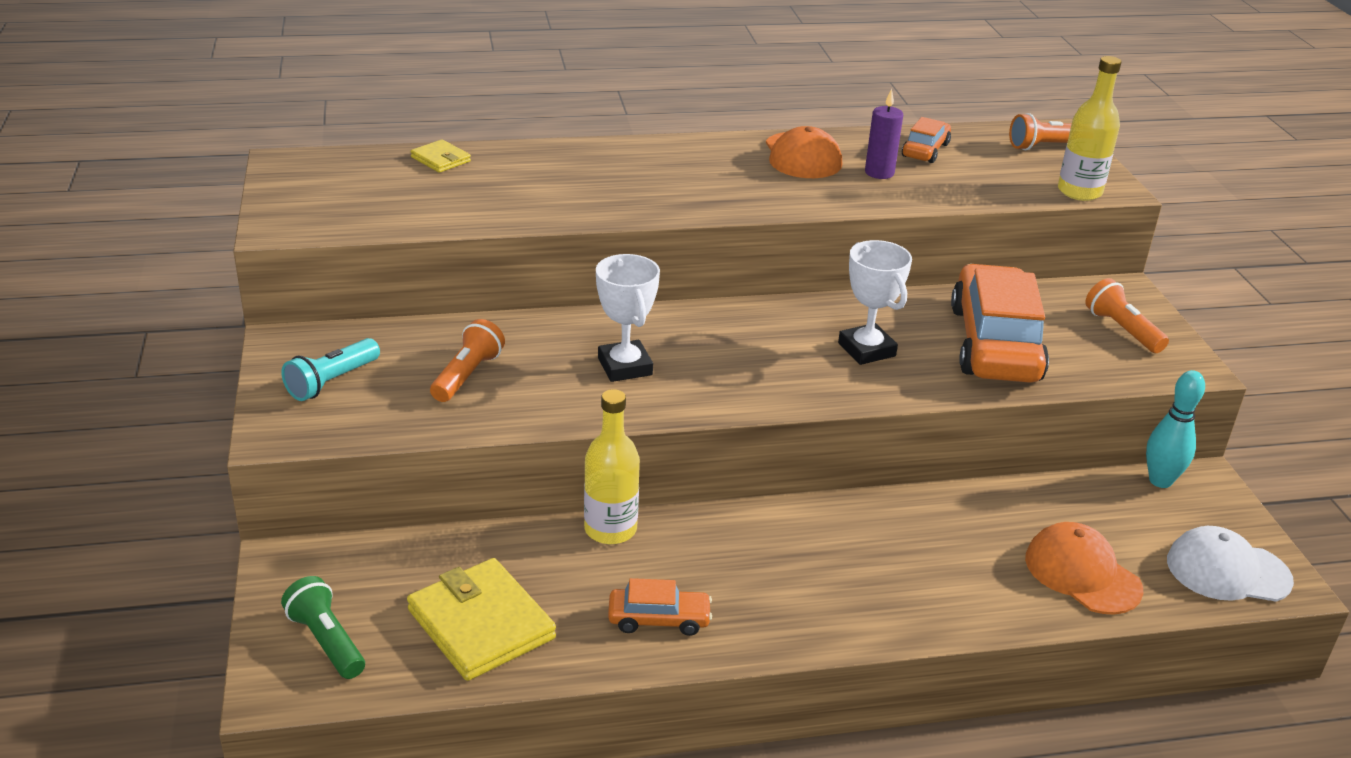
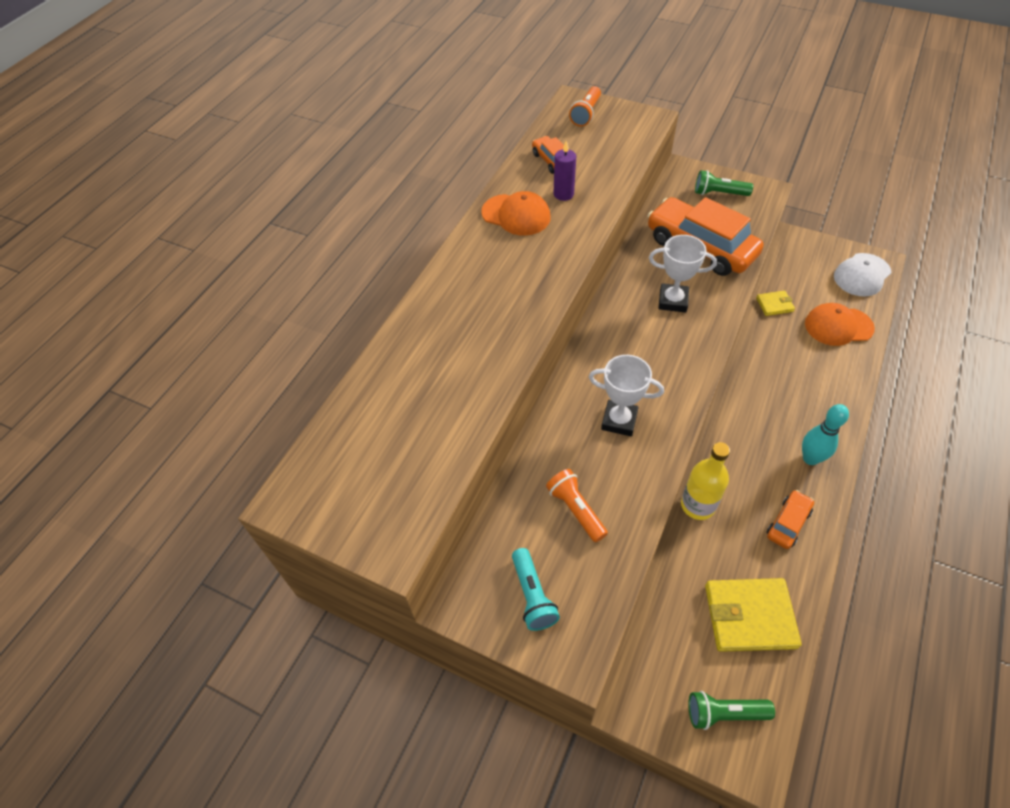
camera: 50 degrees left, 20 degrees up
yellow wallet [410,139,471,173] -> yellow wallet moved to [756,290,795,316]
yellow bottle [1058,56,1121,201] -> none
orange flashlight [1085,278,1169,353] -> green flashlight [695,170,753,196]
turquoise bowling pin [1146,370,1205,488] -> turquoise bowling pin moved to [802,404,849,465]

